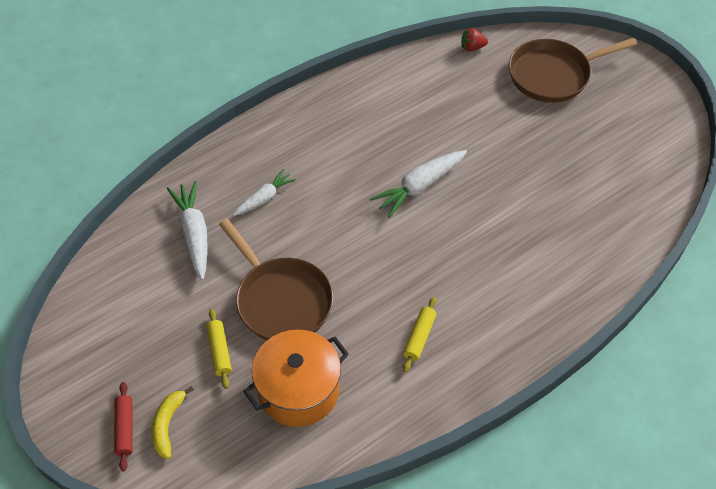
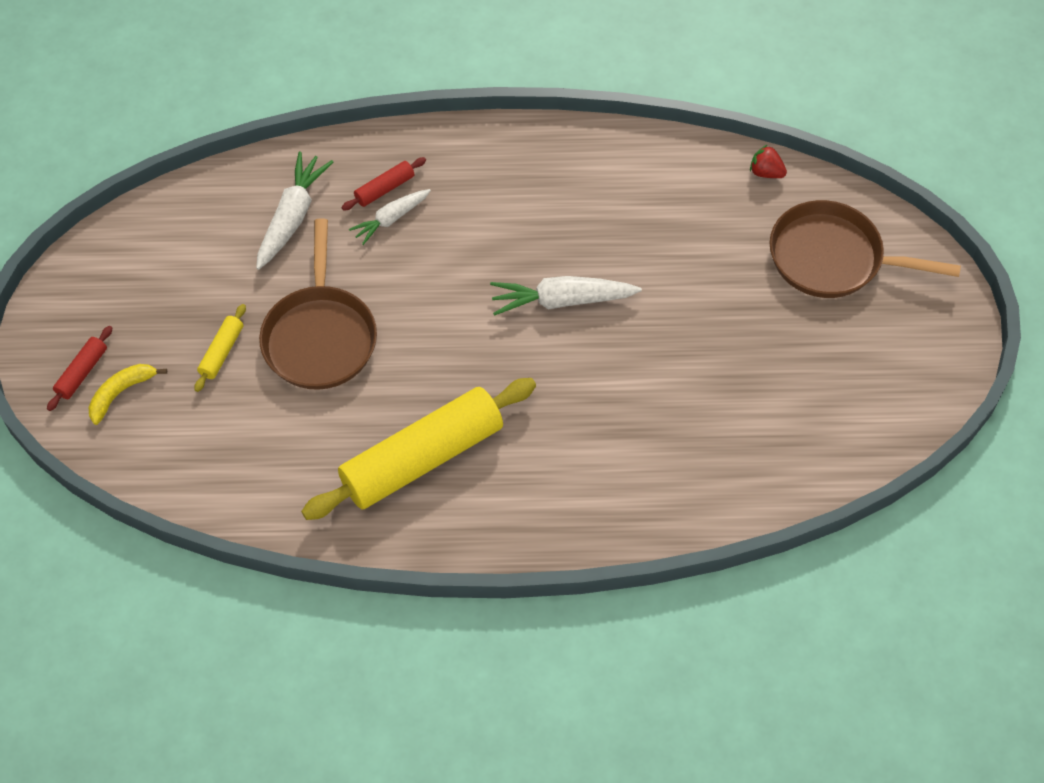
camera: 35 degrees right, 5 degrees up
white carrot [233,169,296,216] -> white carrot turned 150 degrees clockwise [349,189,431,245]
orange pot [243,330,349,427] -> none
yellow rolling pin [403,297,437,372] -> yellow rolling pin [301,378,536,520], size x2.41
none -> red rolling pin [342,157,426,211]

